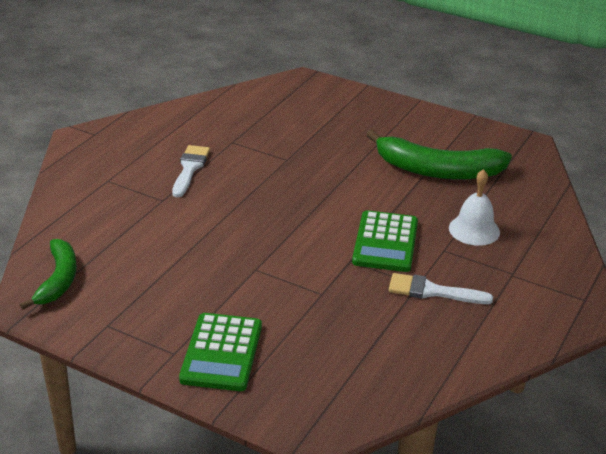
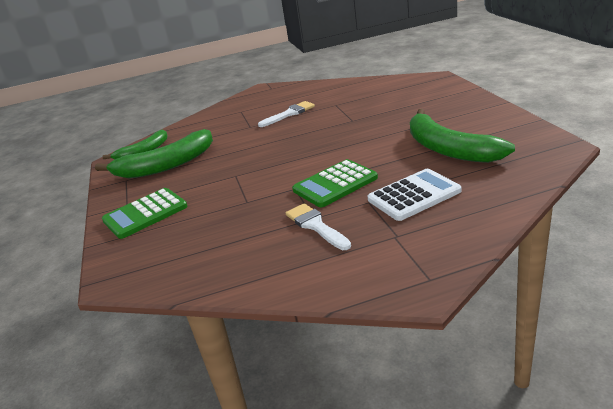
camera: 50 degrees right, 5 degrees down
white bell [449,169,500,246] -> white calculator [368,169,461,221]
none -> green banana [95,129,213,179]

